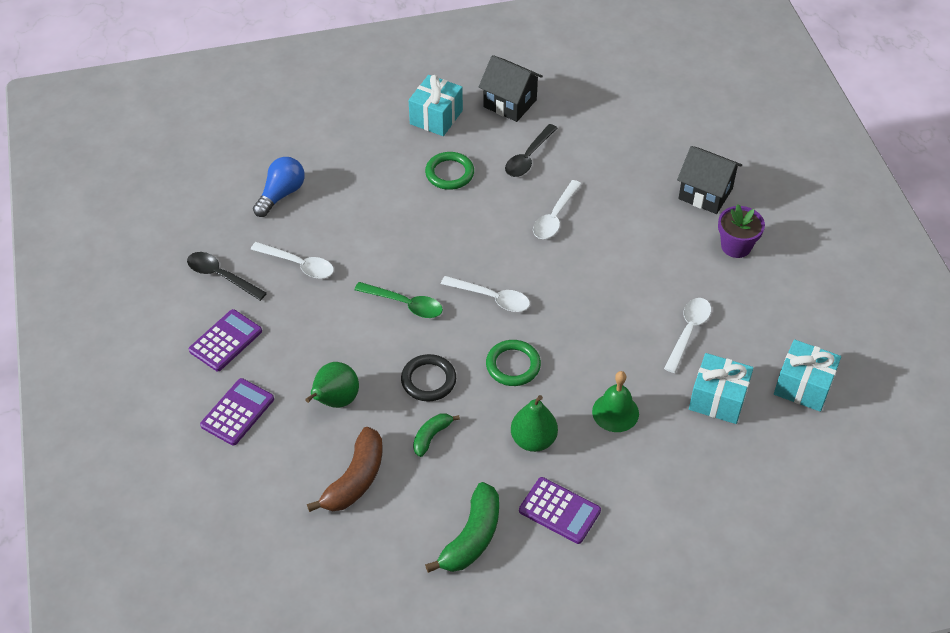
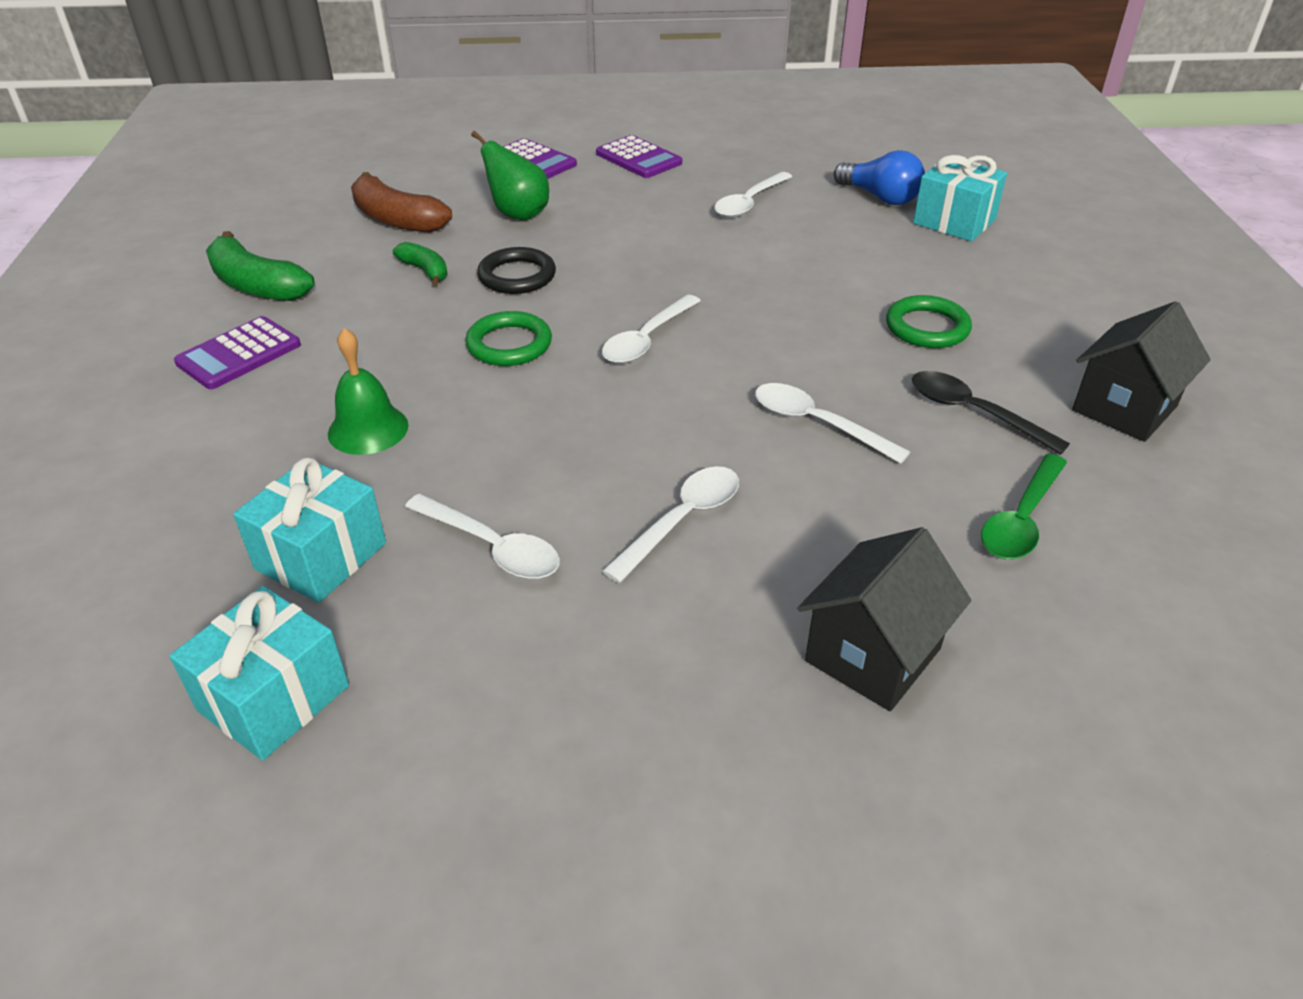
camera: 100 degrees right, 10 degrees down
black spoon [187,252,267,301] -> none
green spoon [354,282,443,318] -> green spoon moved to [981,454,1067,559]
turquoise gift [409,75,463,136] -> turquoise gift moved to [913,155,1007,242]
green pear [511,395,558,452] -> none
purple flower pot [718,204,765,258] -> none
none -> white spoon [602,466,739,583]

